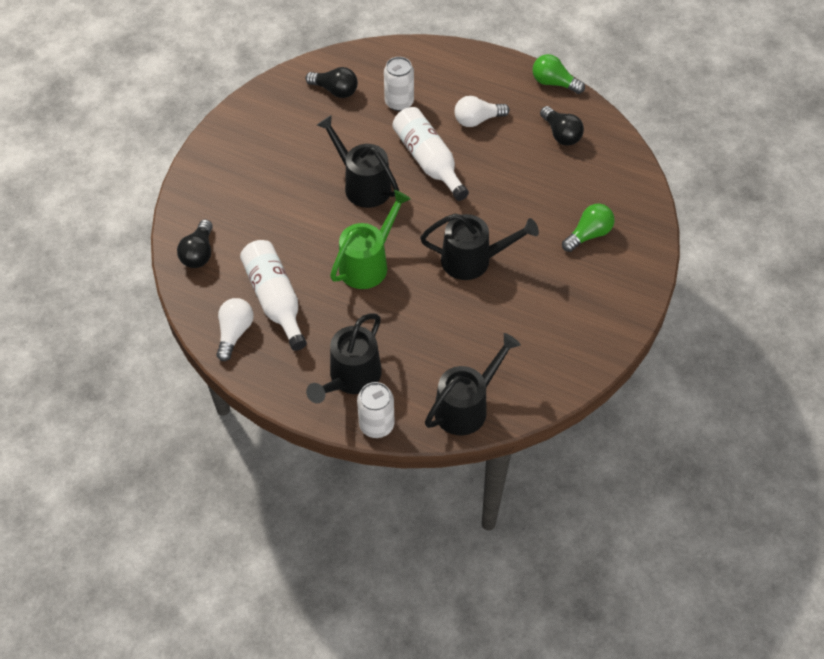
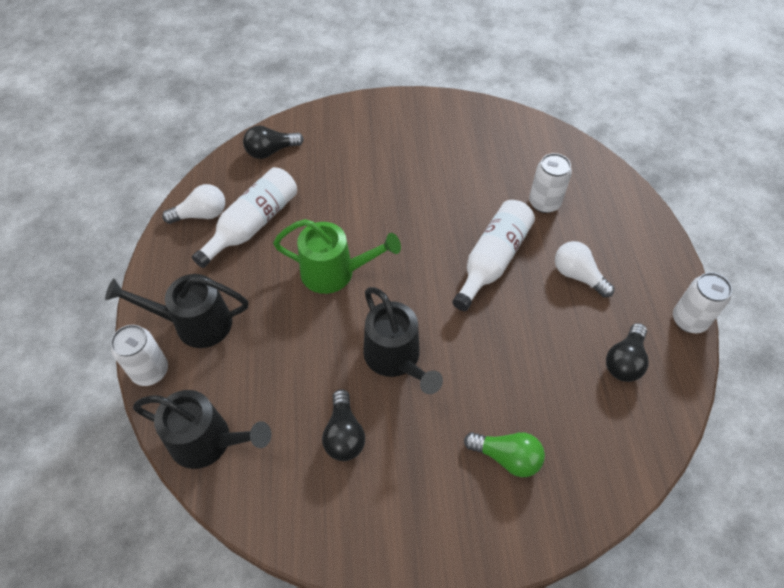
camera: 60 degrees right, 0 degrees up
black light bulb [305,67,358,98] -> black light bulb moved to [322,389,365,461]
black watering can [317,115,399,208] -> none
green light bulb [532,54,585,94] -> white can [673,272,732,333]

